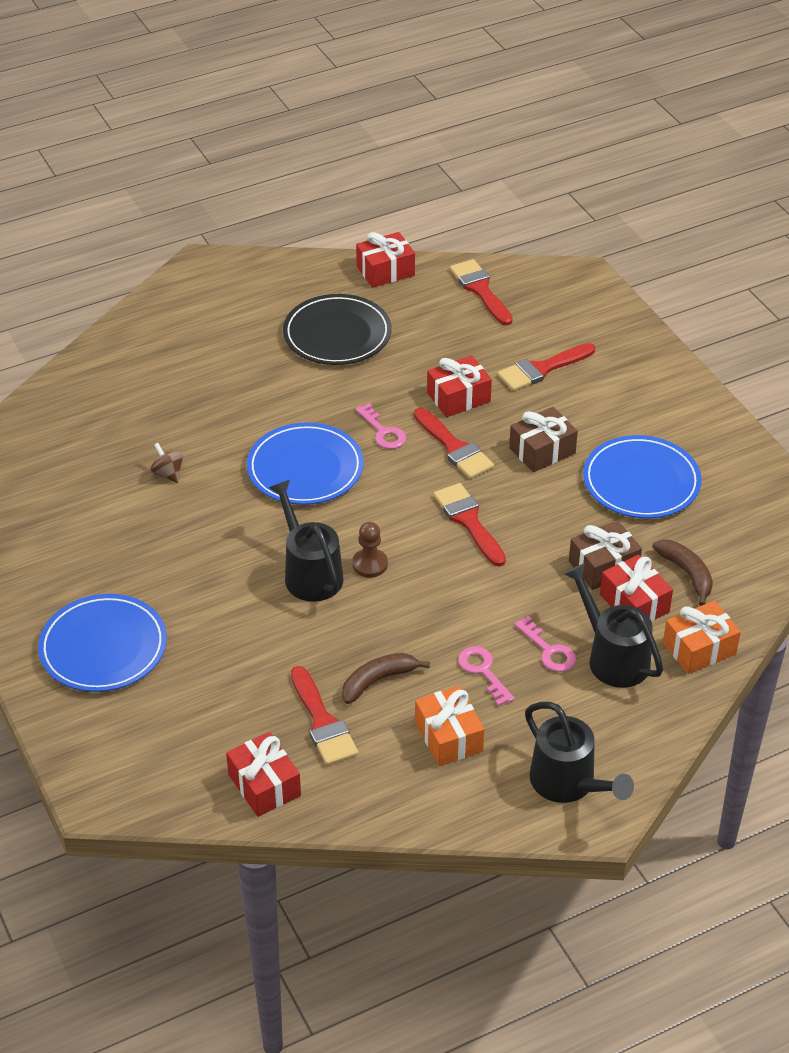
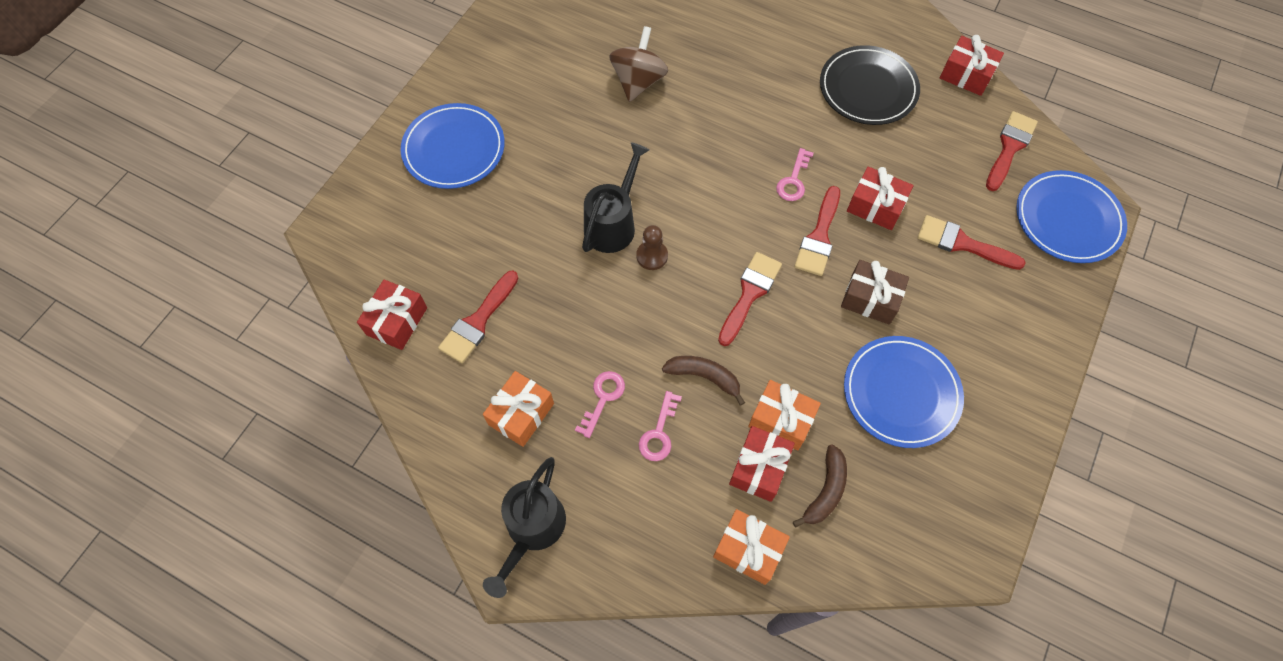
camera: 55 degrees right, 20 degrees up
brown spinning top [150,443,183,483] -> brown spinning top [609,26,668,102], size x1.91
blue plate [247,423,364,505] -> blue plate moved to [1016,170,1127,263]
brown banana [342,653,430,704] -> brown banana moved to [662,356,745,406]
black watering can [564,563,663,688] -> none
brown gift [569,520,642,590] -> orange gift [748,380,821,451]

